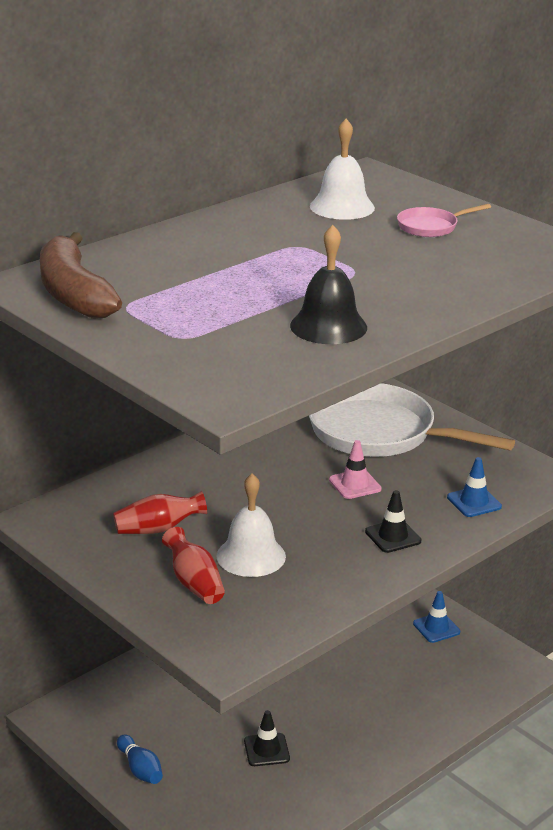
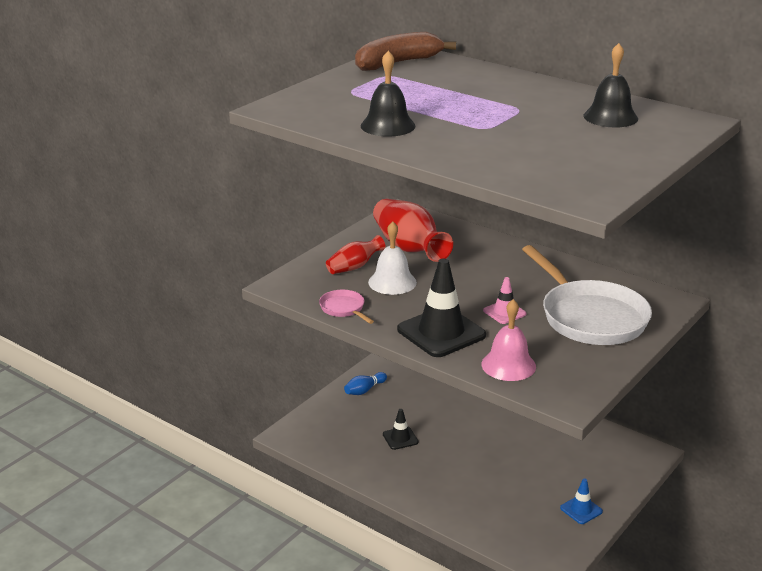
camera: 80 degrees right, 0 degrees up
red vase [113,491,207,534] -> red vase [373,199,453,262], size x1.85
white pan [309,383,515,457] -> white pan turned 135 degrees clockwise [522,245,652,345]
white bell [310,119,375,220] -> black bell [584,43,638,127]
black traffic cone [365,490,421,553] -> black traffic cone [397,259,486,357], size x2.00
pink pan [397,204,491,237] -> pink pan moved to [319,290,374,324]
blue traffic cone [447,457,502,517] -> pink bell [481,299,536,381]

